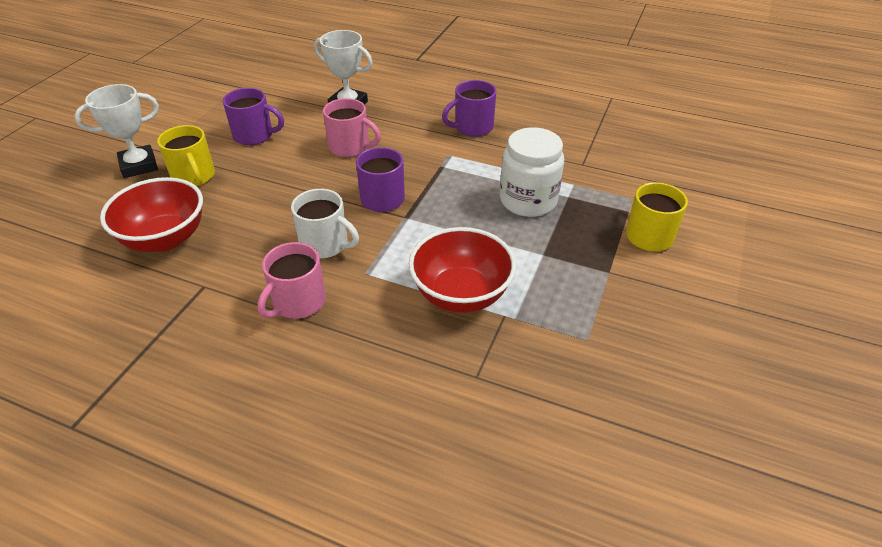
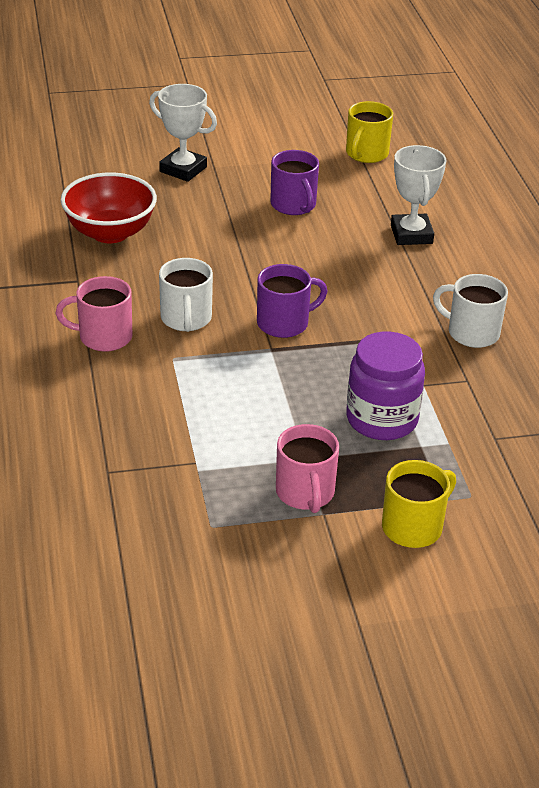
camera: 55 degrees right, 5 degrees down
yellow mug [157,125,215,186] -> yellow mug moved to [346,101,393,163]
pink mug [323,98,381,157] -> pink mug moved to [276,424,339,513]
red bowl [409,227,516,313] -> none
purple mug [442,80,497,137] -> white mug [433,274,508,348]
white jar [500,128,564,217] -> purple jar [346,332,425,440]

